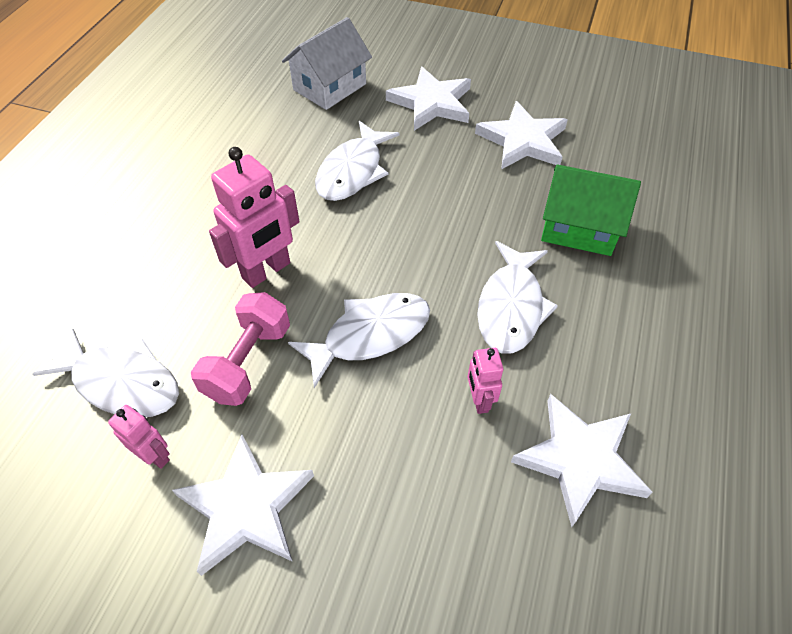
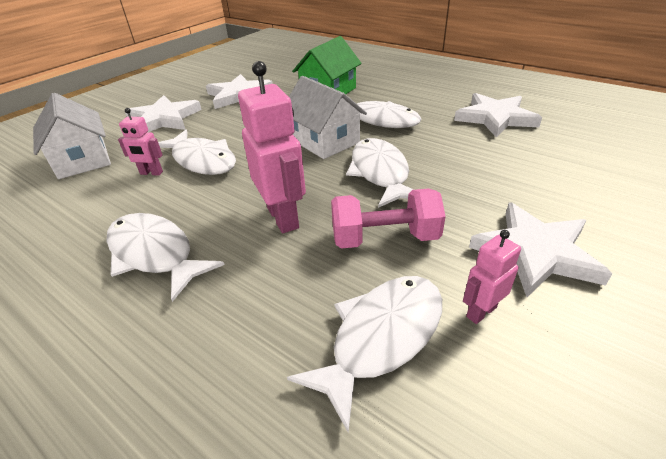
camera: 70 degrees left, 15 degrees down
pink dumbbell [191,292,290,406] -> pink dumbbell turned 45 degrees counterclockwise [331,189,446,249]
pink robot [468,348,503,414] -> pink robot moved to [118,108,163,176]
none -> white fish [106,213,225,302]
none -> white house [289,76,367,159]

